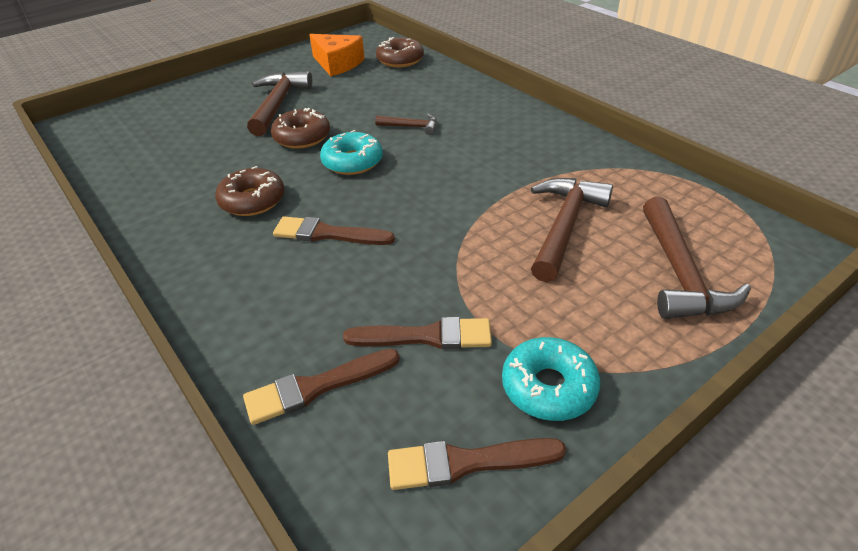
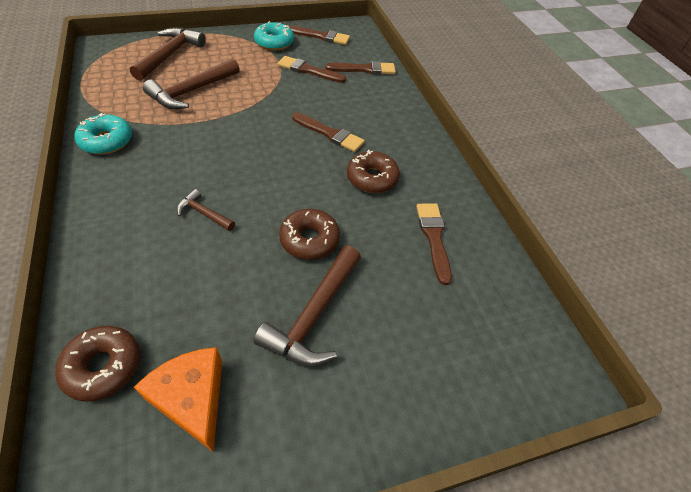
camera: 165 degrees left, 10 degrees up
turquoise donut [320,130,383,175] -> turquoise donut moved to [75,113,132,154]
none -> brown brush [416,203,452,285]

